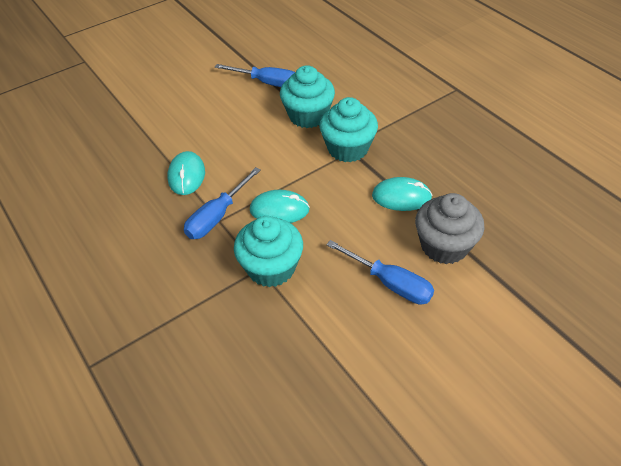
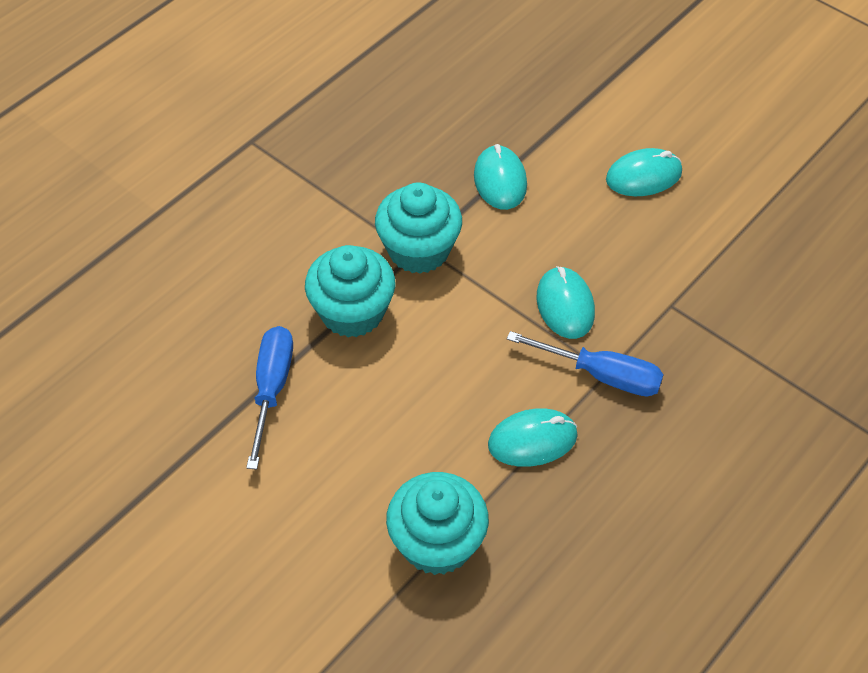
camera: 105 degrees left, 5 degrees up
turquoise cupcake [234,216,303,287] -> turquoise cupcake moved to [386,472,489,575]
blue screwdriver [326,240,434,304] -> turquoise mouse [606,148,682,196]
grey cupcake [415,193,485,264] -> none

